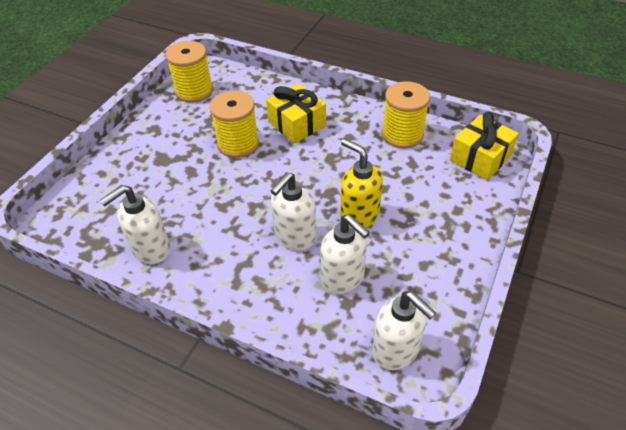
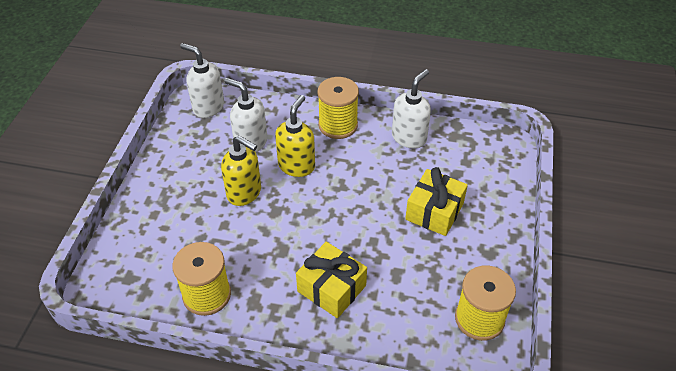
camera: 165 degrees right, 0 degrees up
yellow spool [210,91,259,158] -> yellow spool moved to [317,77,359,139]
white soap dispenser [271,172,316,251] -> yellow soap dispenser [275,95,315,177]
yellow gift [450,112,519,180] -> yellow gift moved to [405,167,468,236]

